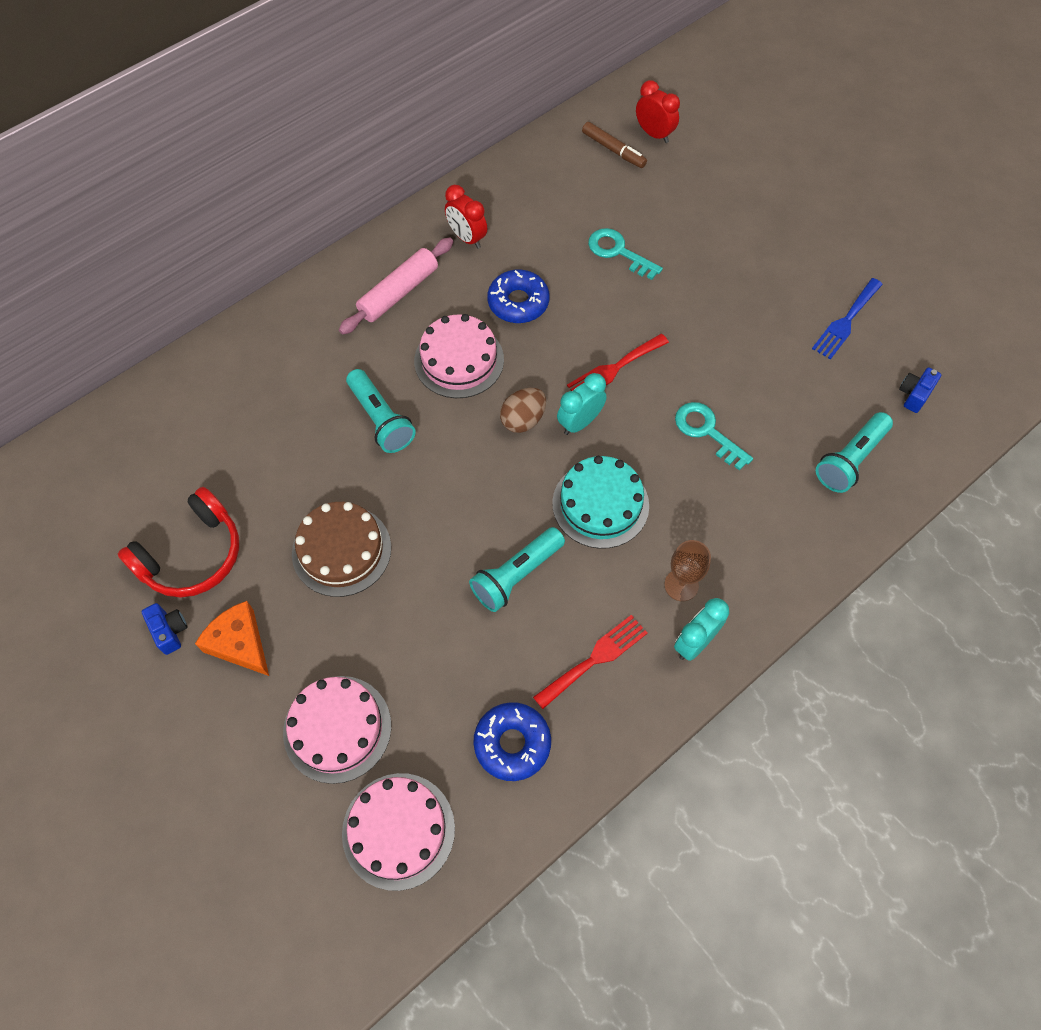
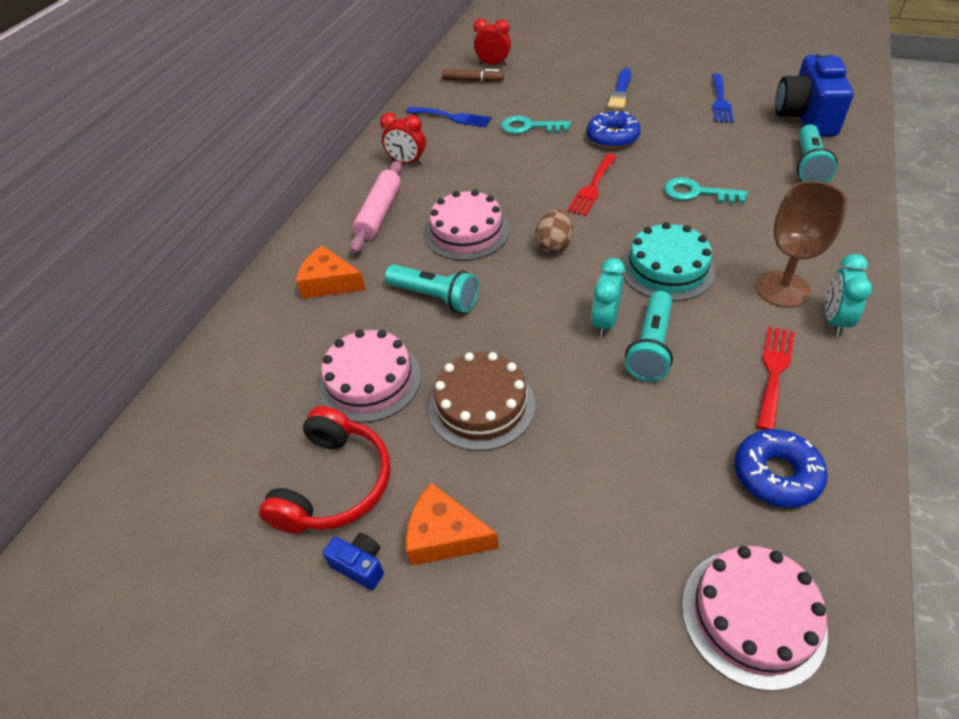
camera: 25 degrees left, 15 degrees down
pink cake [283,676,391,784] -> pink cake moved to [319,330,421,423]
blue donut [487,270,550,323] -> blue donut moved to [587,111,641,148]
turquoise clock [557,373,607,435] -> turquoise clock moved to [591,258,625,337]
brown goblet [664,540,711,601] -> brown goblet [756,181,848,308], size x1.58
blue camera [899,367,941,413] -> blue camera [775,51,854,136], size x2.37
none -> orange cheese [296,246,366,299]
none -> blue fork [406,107,492,127]
none -> blue brush [607,68,631,110]

